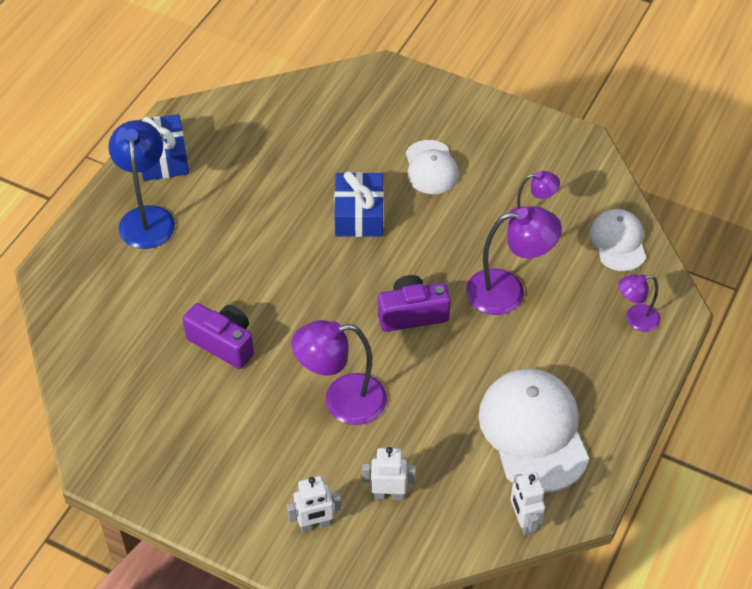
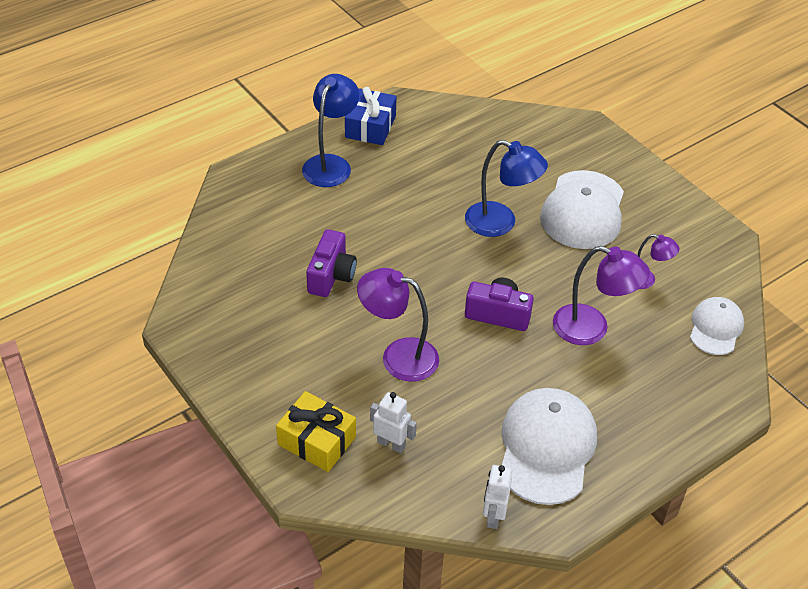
camera: 25 degrees right, 5 degrees down
purple camera [183,303,254,369] -> purple camera turned 45 degrees clockwise [306,229,357,297]
white robot [287,476,341,533] -> yellow gift [276,391,356,472]
blue gift [334,171,384,237] -> blue lamp [465,140,548,237]
white cap [406,140,459,194] -> white cap [540,170,624,249], size x1.70
purple lamp [618,274,660,332] -> none

